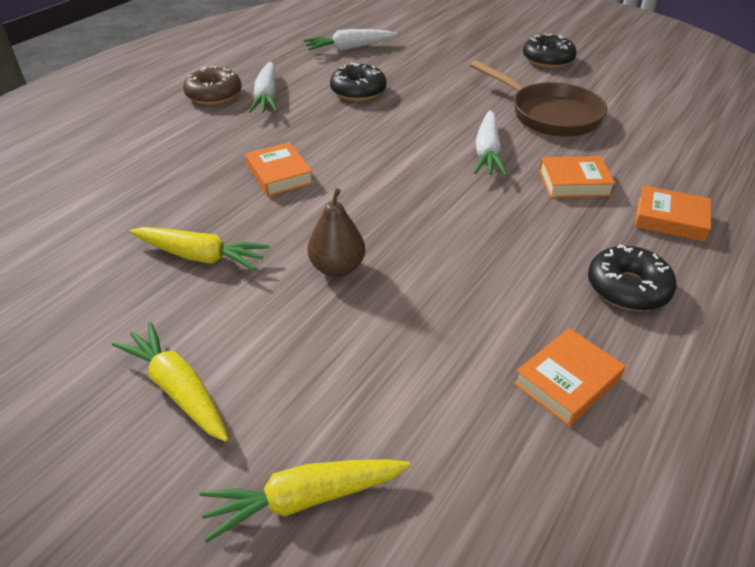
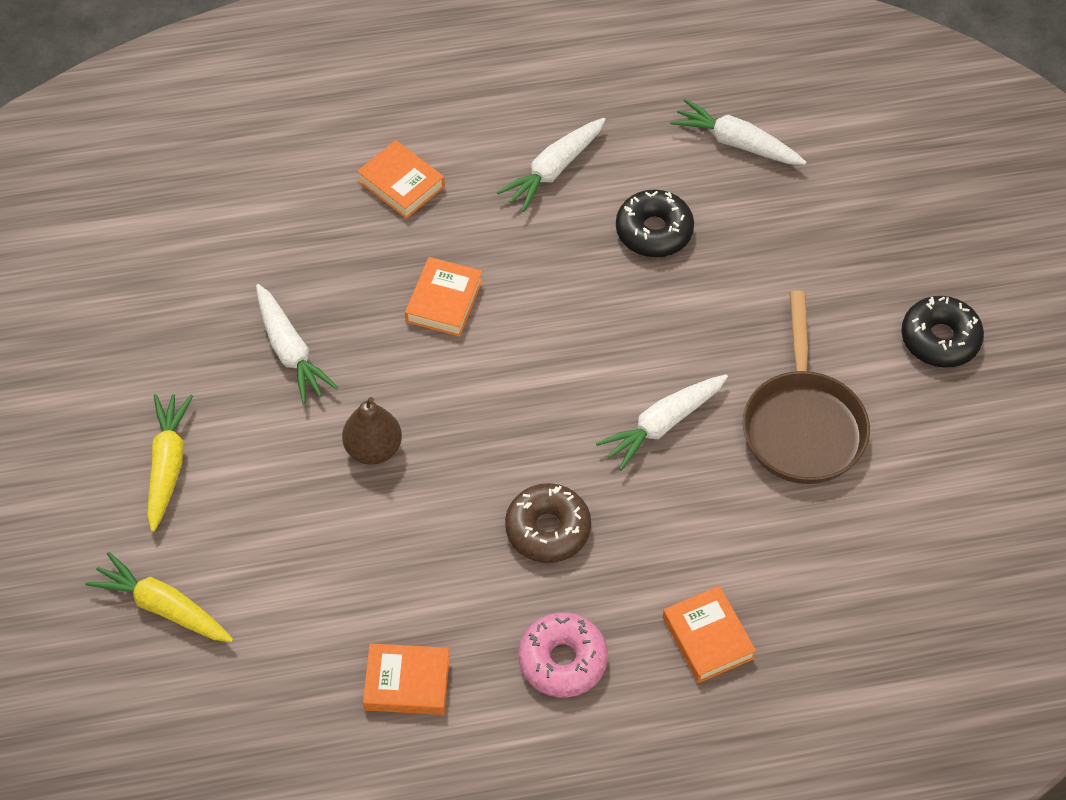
camera: 45 degrees right, 15 degrees up
yellow carrot [129,227,270,271] -> white carrot [256,284,338,404]
brown donut [183,66,242,105] -> brown donut moved to [505,483,591,563]
orange book [539,156,616,198] -> orange book moved to [357,140,445,219]
black donut [588,244,676,311] -> pink donut [519,613,608,697]

